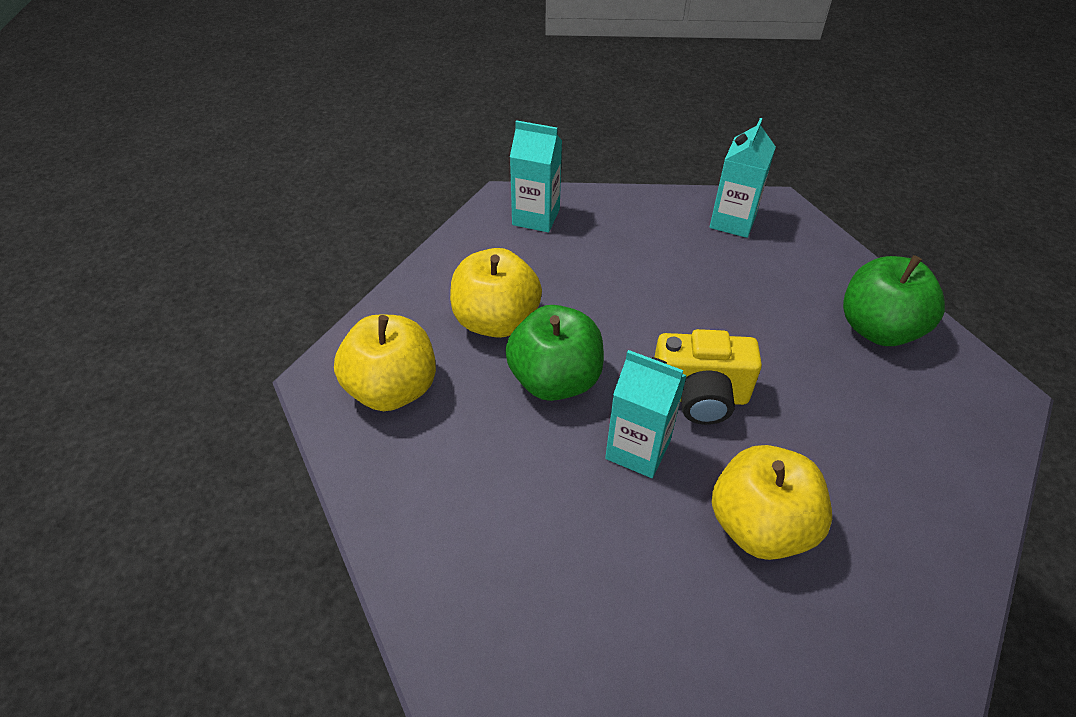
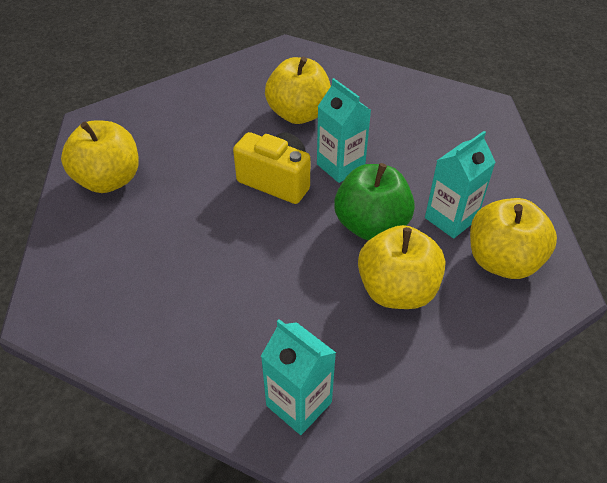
camera: 155 degrees left, 0 degrees up
turquoise carton [710,118,776,238] -> turquoise carton moved to [425,131,496,239]
green apple [843,255,945,346] -> yellow apple [61,121,139,193]

